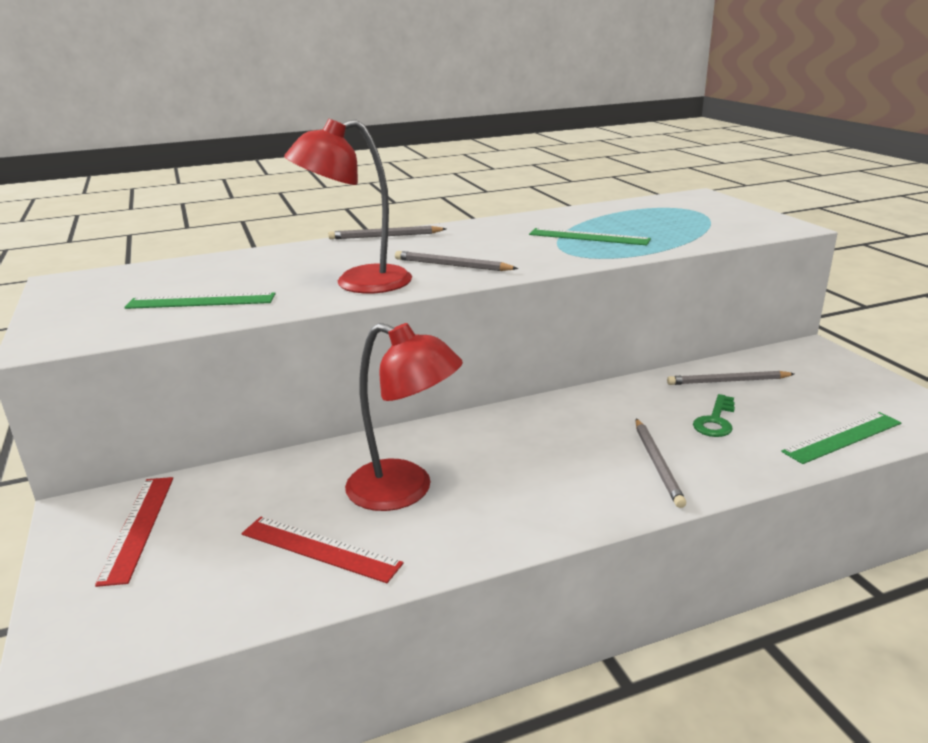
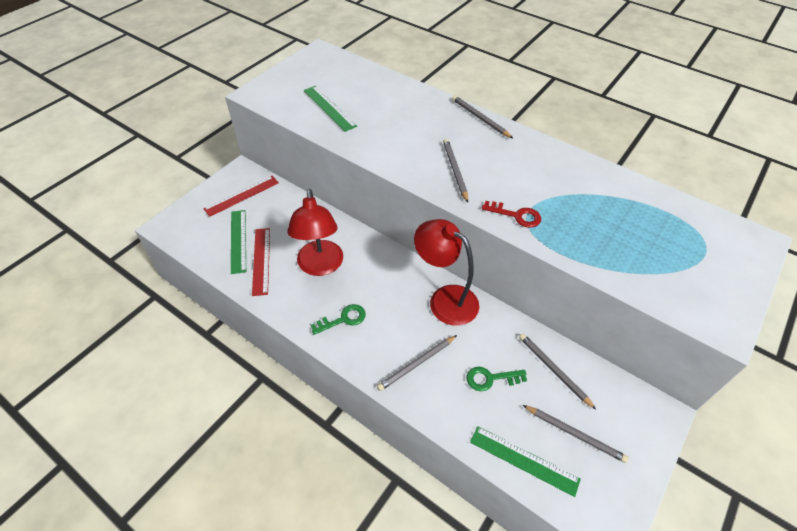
camera: 55 degrees right, 25 degrees up
red lamp [284,118,412,294] -> red lamp moved to [414,219,479,326]
green ruler [529,228,651,245] -> green ruler moved to [231,210,246,274]
none -> green key [311,304,366,335]
none -> red key [482,201,541,228]
none -> grey pencil [523,405,629,463]

